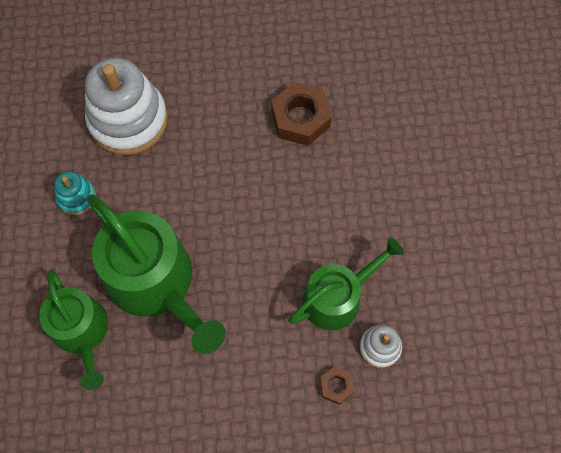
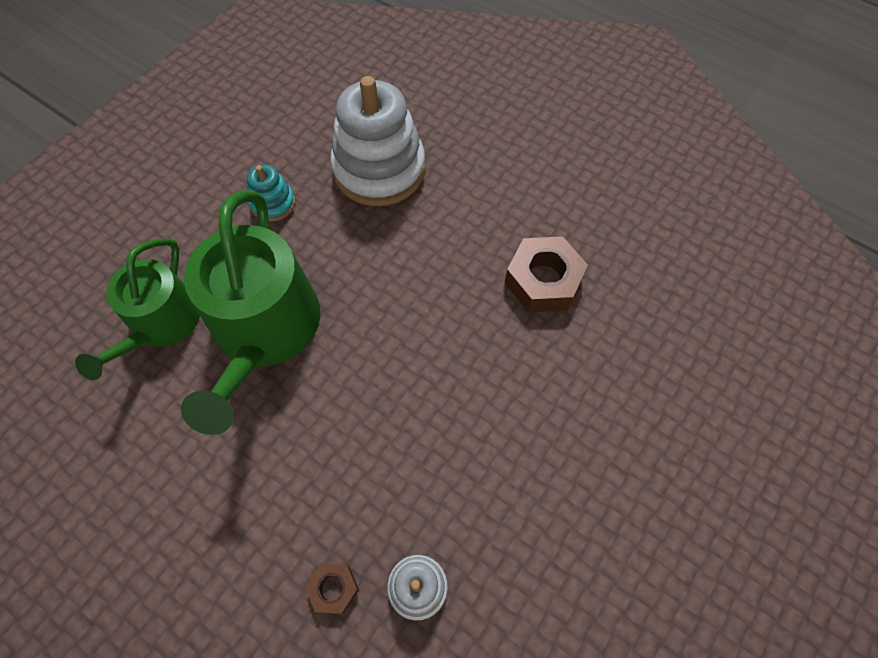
camera: 40 degrees right, 5 degrees down
green watering can [288,238,404,330] -> none

